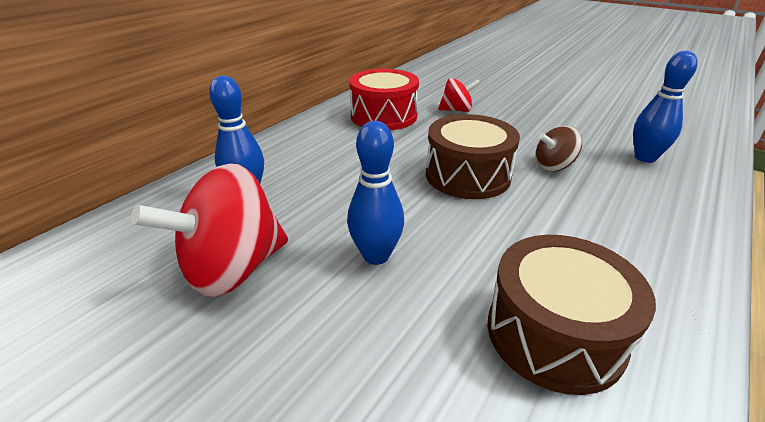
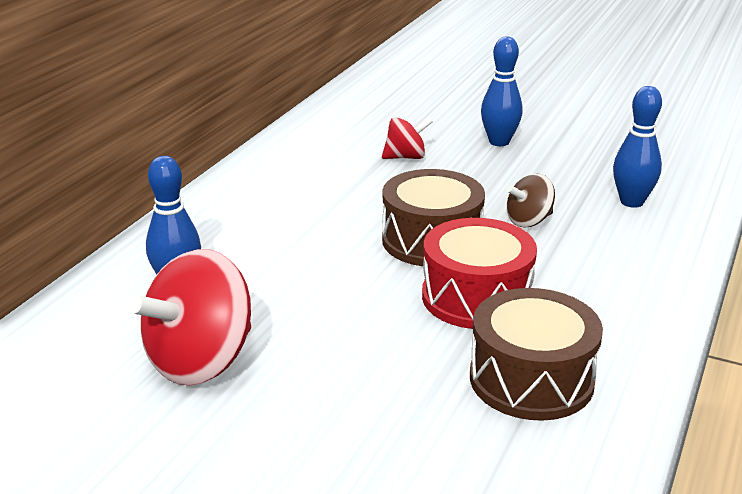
camera: 10 degrees left, 5 degrees down
blue bowling pin [347,121,404,265] -> blue bowling pin moved to [481,36,523,146]
red drum [349,69,419,130] -> red drum moved to [422,218,537,329]

